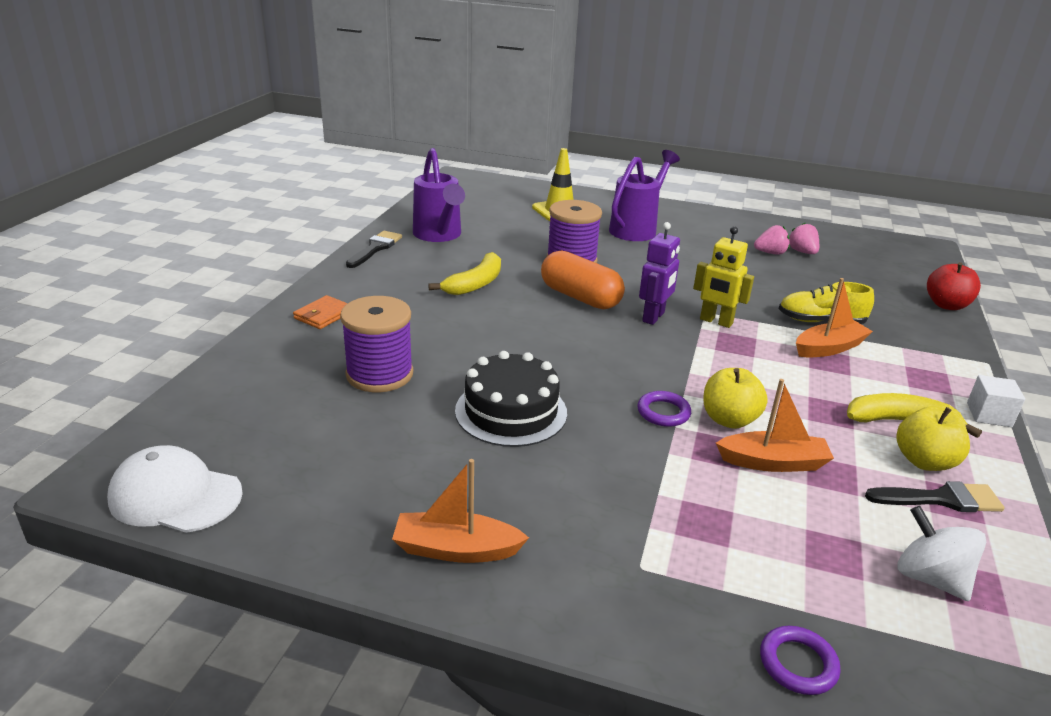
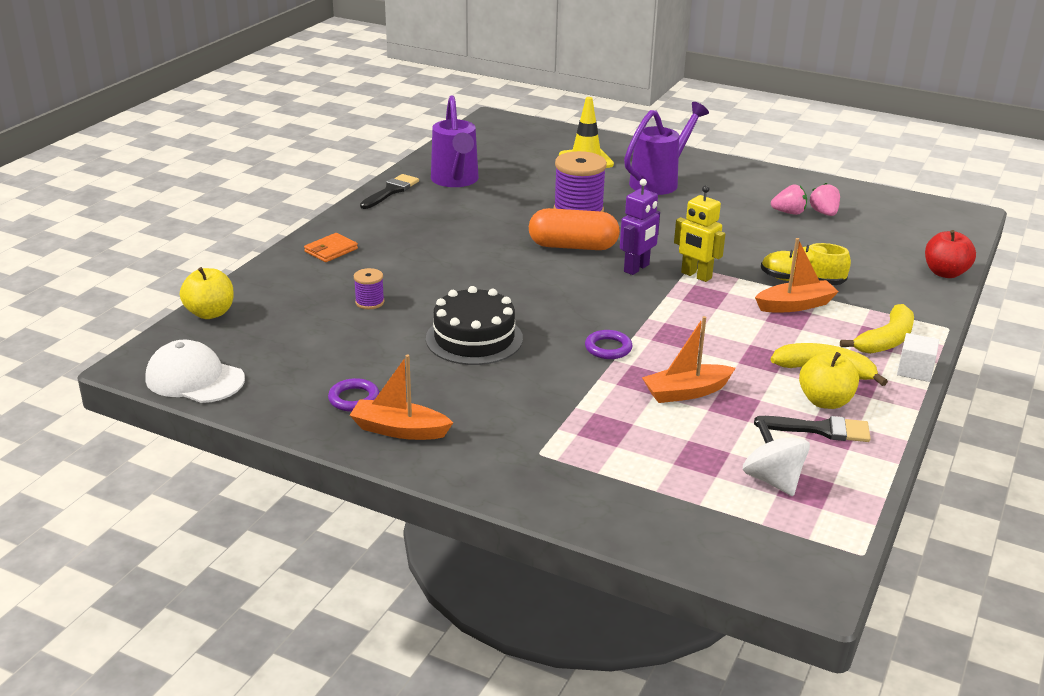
camera: 10 degrees right, 0 degrees up
purple spool [340,296,413,392] -> purple spool [354,268,384,309], size x0.50
yellow banana [428,252,501,295] -> yellow banana moved to [840,304,914,354]
orange capsule [541,250,625,309] -> orange capsule turned 45 degrees counterclockwise [529,208,620,250]
yellow apple [703,368,768,429] -> yellow apple moved to [180,267,234,319]
orange boat [716,379,834,472] -> orange boat turned 150 degrees clockwise [642,316,736,403]
purple ring [760,626,840,695] -> purple ring moved to [328,378,379,412]

